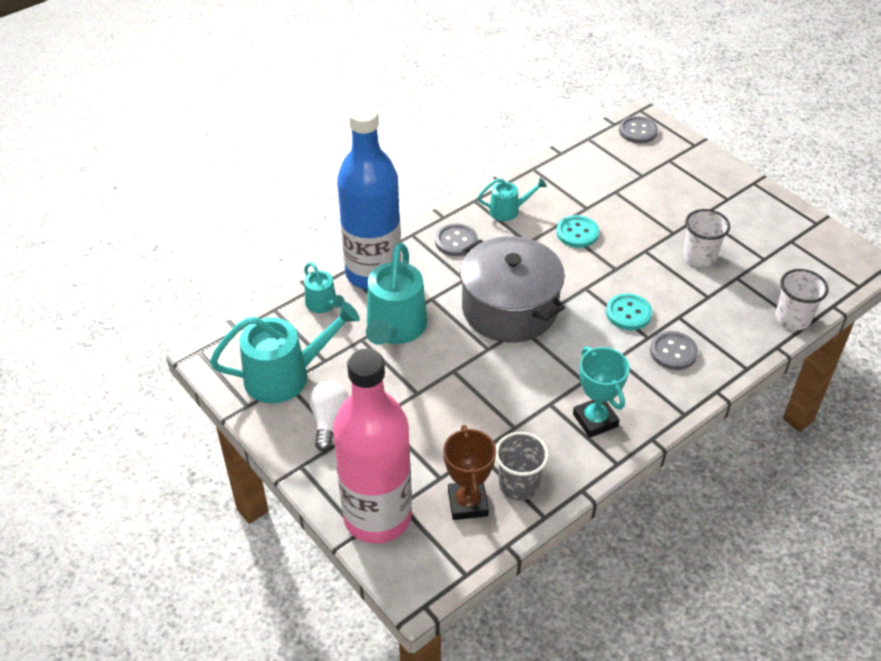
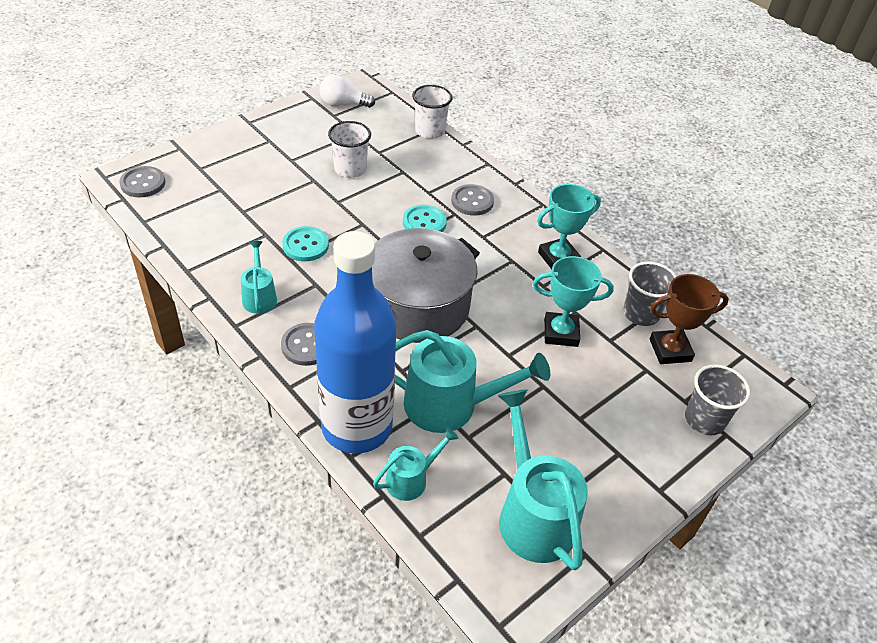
camera: 95 degrees left, 0 degrees up
white light bulb [309,381,349,451] -> white light bulb moved to [319,75,375,108]
pink bottle [333,349,412,544] -> grey cup [685,364,750,435]
none -> turquoise trophy [533,256,614,347]

